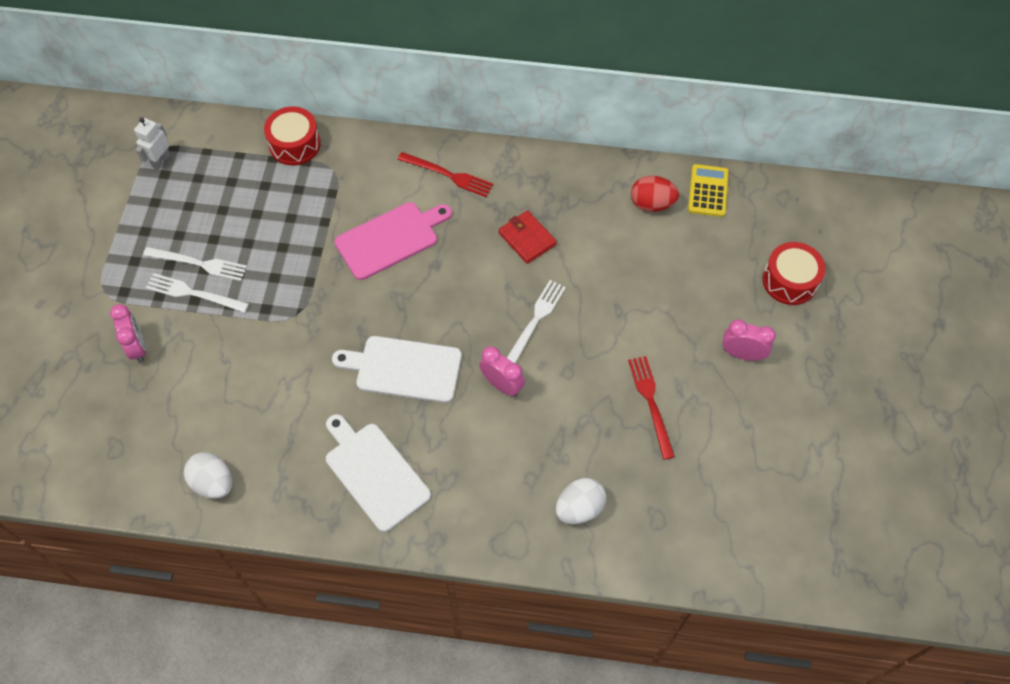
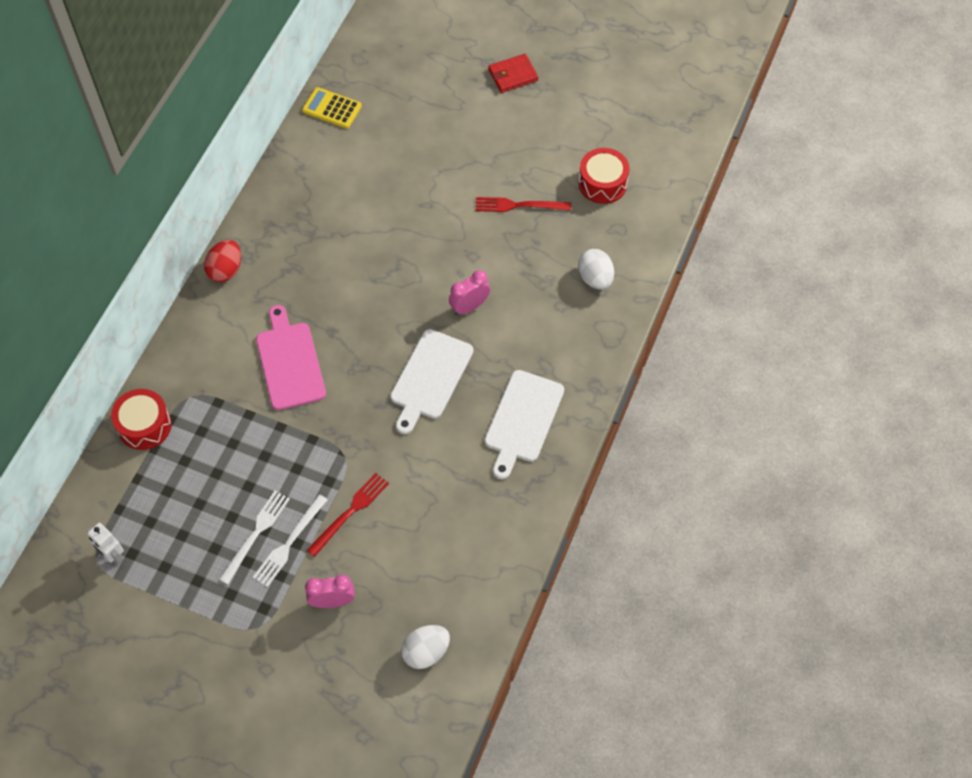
camera: 75 degrees left, 0 degrees up
white egg [183,452,232,499] -> white egg moved to [401,625,450,669]
white cutting board [326,414,431,532] -> white cutting board turned 45 degrees counterclockwise [485,370,564,479]
red fork [398,152,494,197] -> red fork moved to [307,473,389,557]
red wallet [499,210,557,264] -> red wallet moved to [488,54,538,93]
white fork [507,280,566,363] -> none
red egg [631,176,679,212] -> red egg moved to [204,240,241,282]
pink clock [722,319,776,361] -> none
red drum [763,242,826,305] -> red drum moved to [578,148,630,204]

